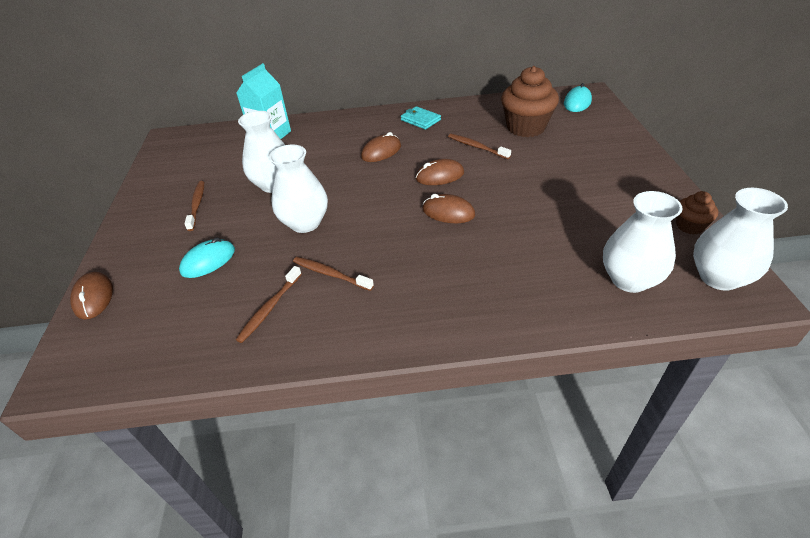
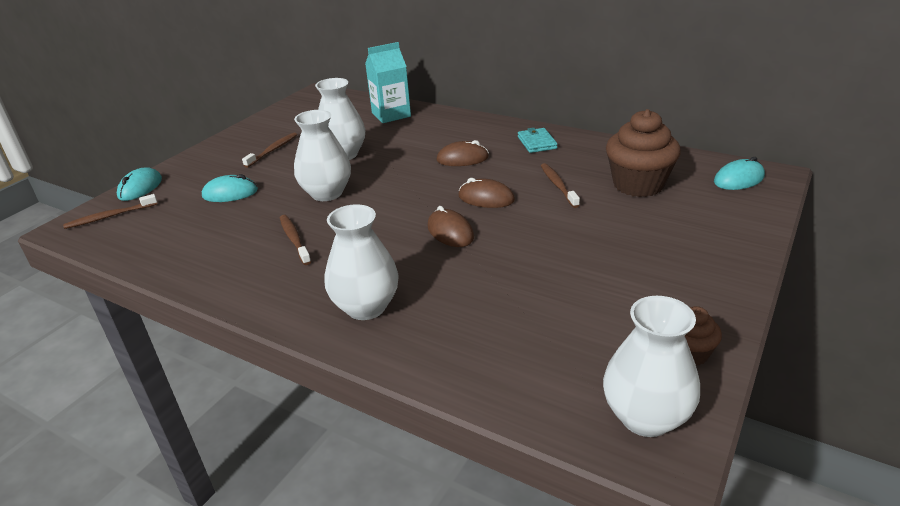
camera: 35 degrees right, 10 degrees down
brown mouse [70,272,113,319] -> turquoise mouse [117,168,162,201]
brown toothbrush [236,266,302,343] -> brown toothbrush moved to [63,194,157,229]
white vase [603,191,683,293] -> white vase moved to [325,204,399,320]

